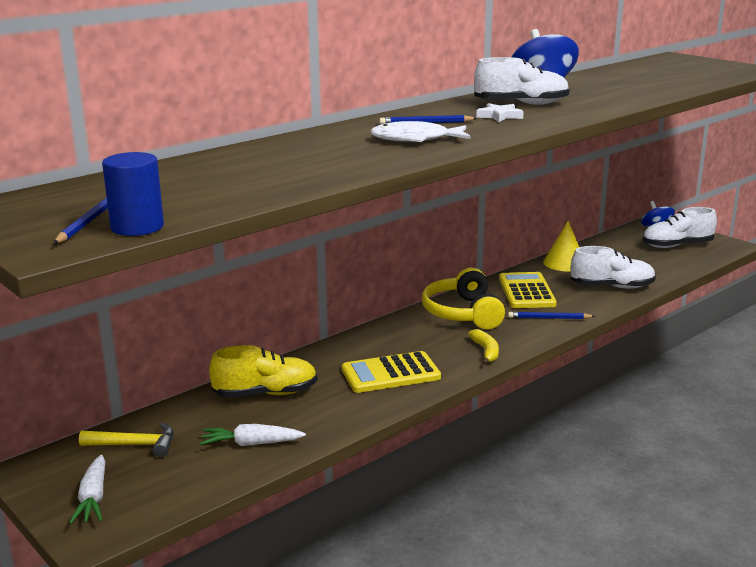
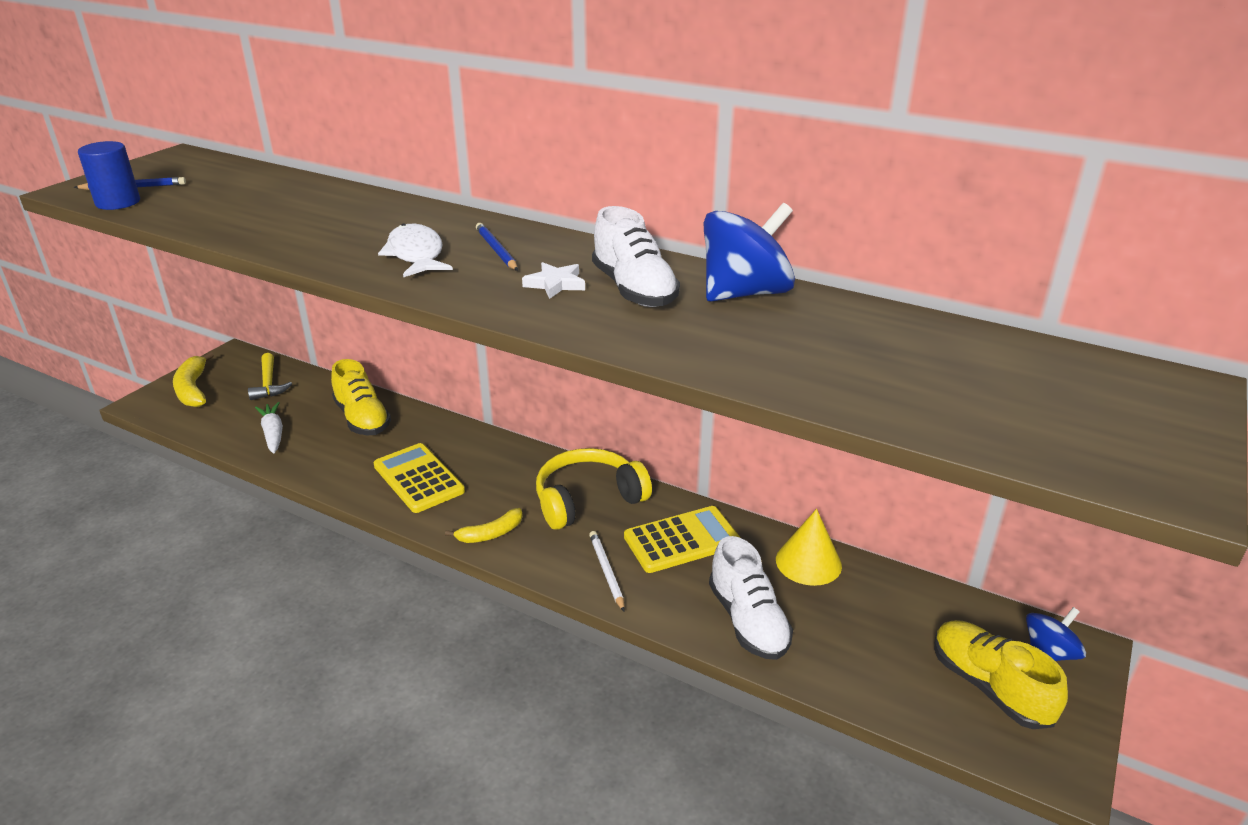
camera: 70 degrees right, 10 degrees up
white carrot [69,455,105,524] -> yellow banana [173,352,214,407]
blue pencil [508,312,595,319] -> white pencil [589,531,625,611]
white shoe [642,207,717,248] -> yellow shoe [934,620,1068,729]

